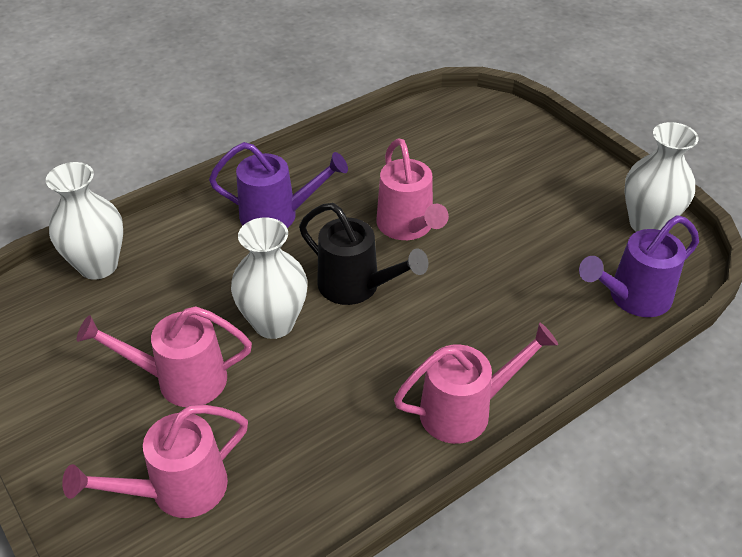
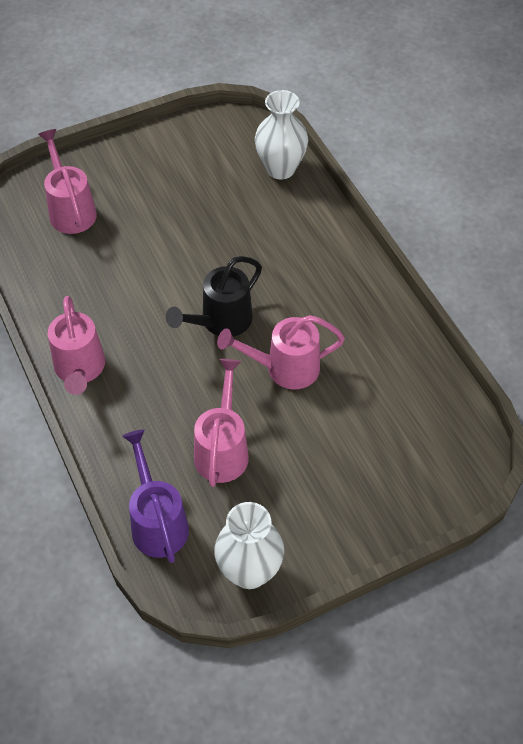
camera: 100 degrees right, 10 degrees up
pink watering can [77,306,252,407] -> pink watering can moved to [194,359,249,487]
purple watering can [209,142,348,228] -> none
white vase [231,217,307,339] -> none

